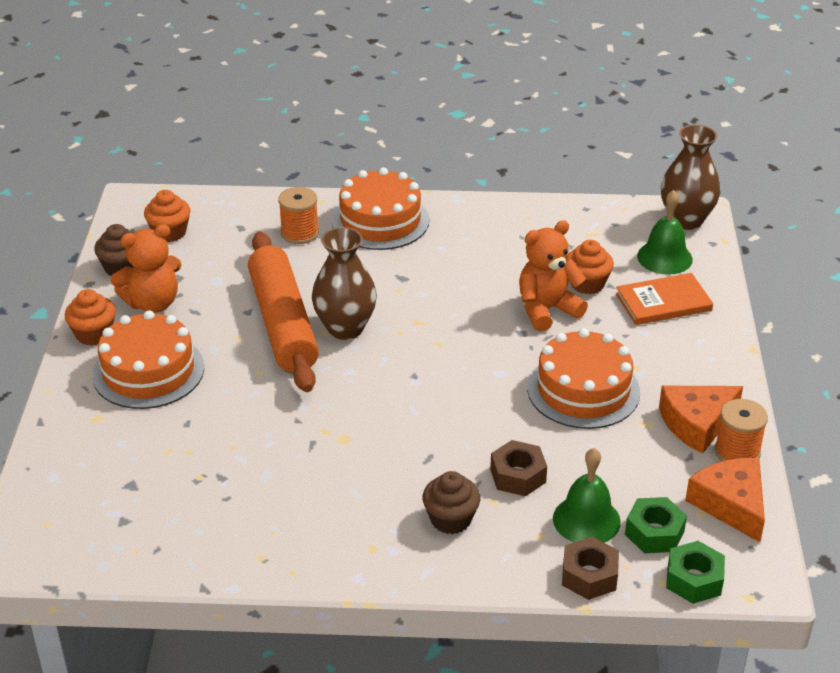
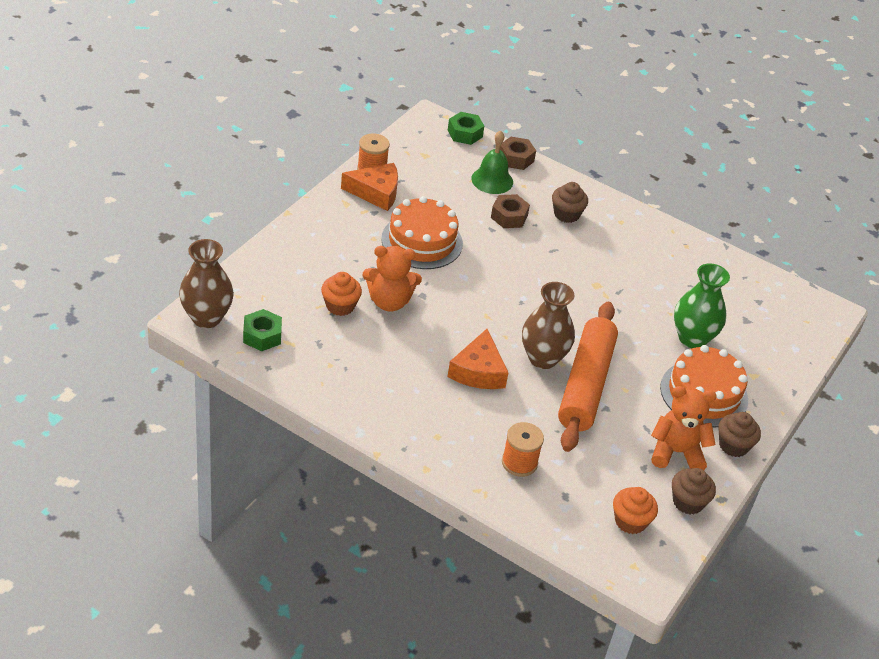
camera: 155 degrees left, 5 degrees up
orange cupcake [65,289,116,346] -> brown cupcake [718,412,761,457]
orange cake [332,167,429,250] -> none
orange book [616,273,713,325] -> none
green nut [625,497,687,553] -> green nut moved to [243,309,282,351]
green bell [637,190,693,275] -> none
orange cheese [685,458,765,542] -> orange cheese moved to [447,329,509,389]
none -> green vase [674,263,730,348]

